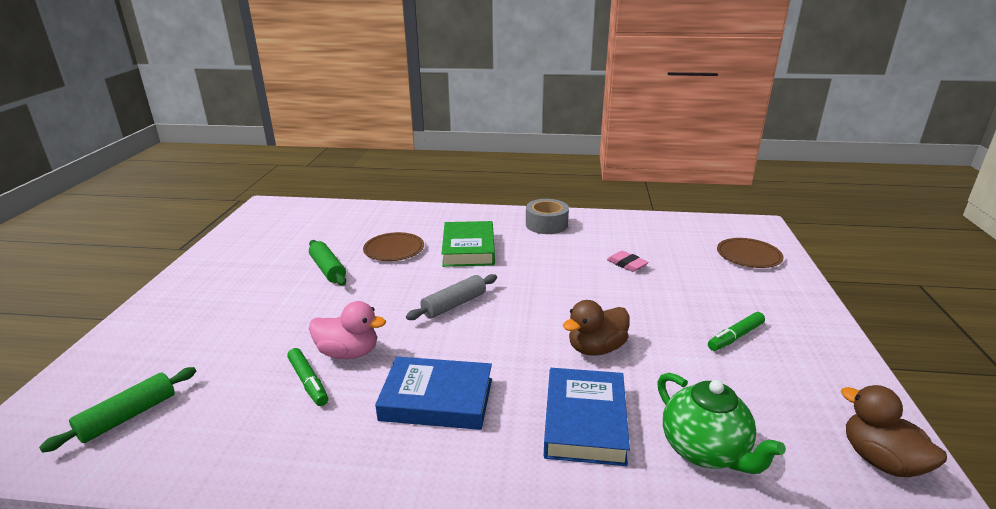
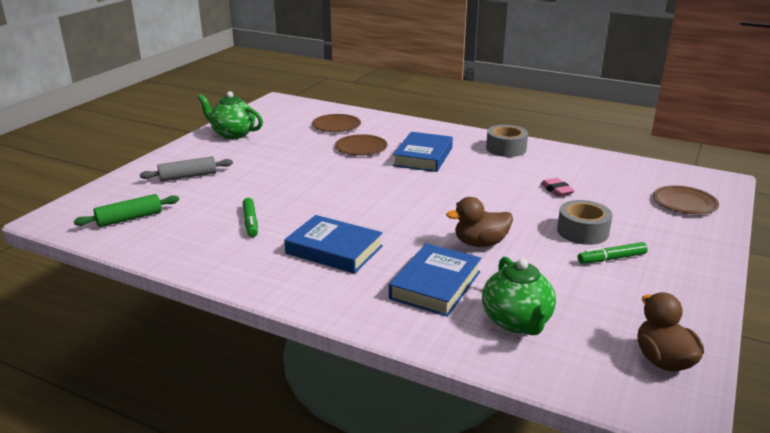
camera: 20 degrees right, 0 degrees up
green rolling pin [309,240,346,286] -> none
pink duck [309,301,386,359] -> none
grey rolling pin [406,274,497,320] -> grey rolling pin moved to [140,156,233,181]
green book [442,221,495,267] -> blue book [393,132,453,172]
none -> green teapot [198,91,263,139]
none -> brown plate [312,114,361,132]
none -> grey tape [557,200,613,245]

